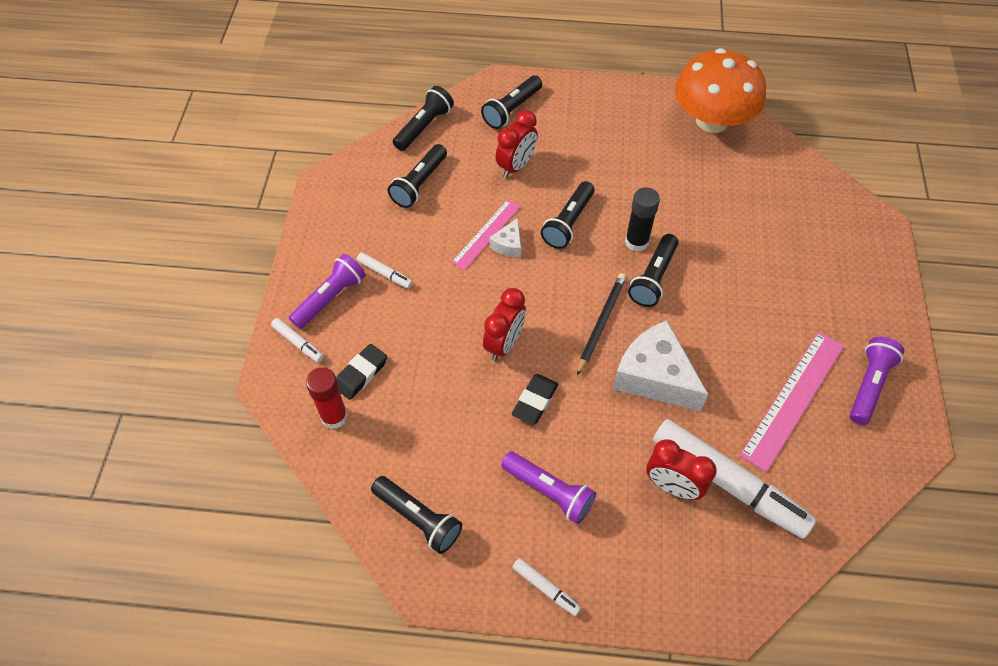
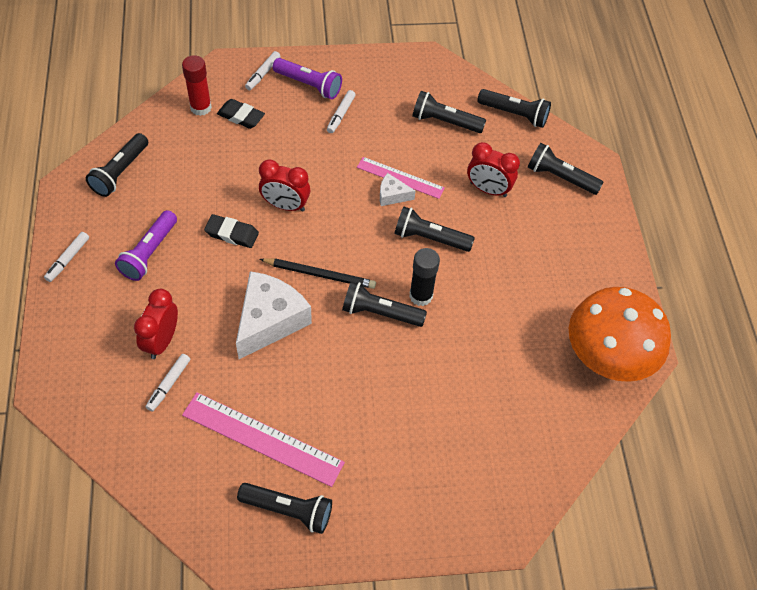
camera: 75 degrees right, 0 degrees up
white marker [653,419,816,539] -> white marker [146,354,190,412], size x0.43
purple flashlight [850,337,904,425] -> black flashlight [237,483,332,534]

